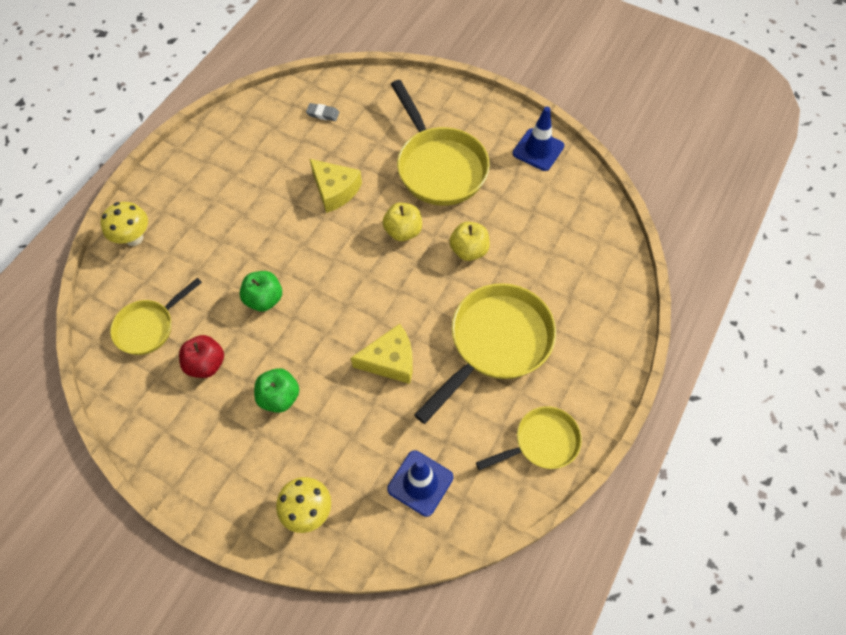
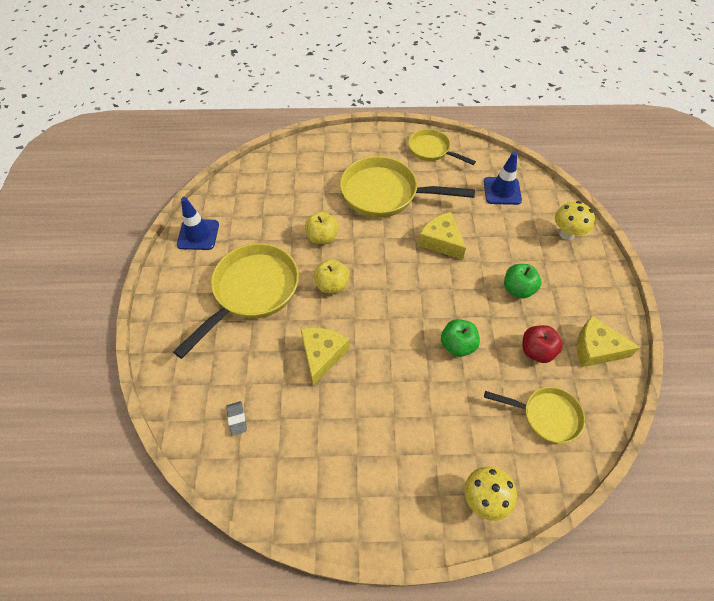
camera: 120 degrees left, 5 degrees down
none -> yellow cheese [577,315,640,367]

